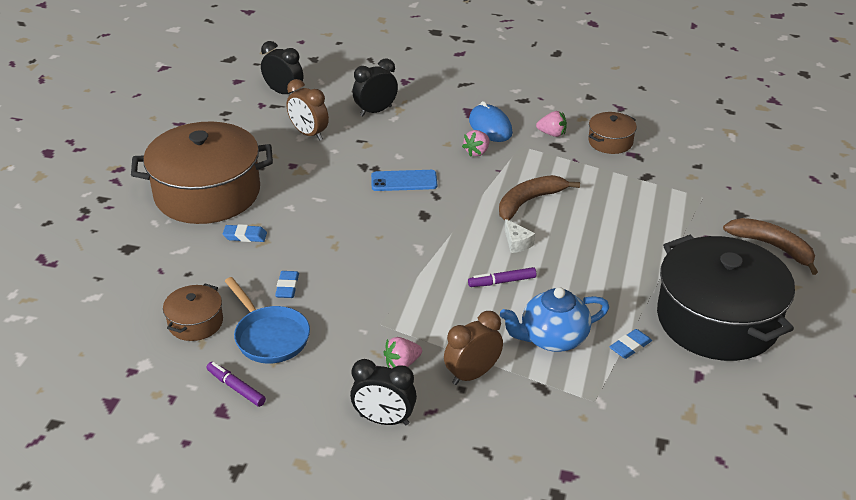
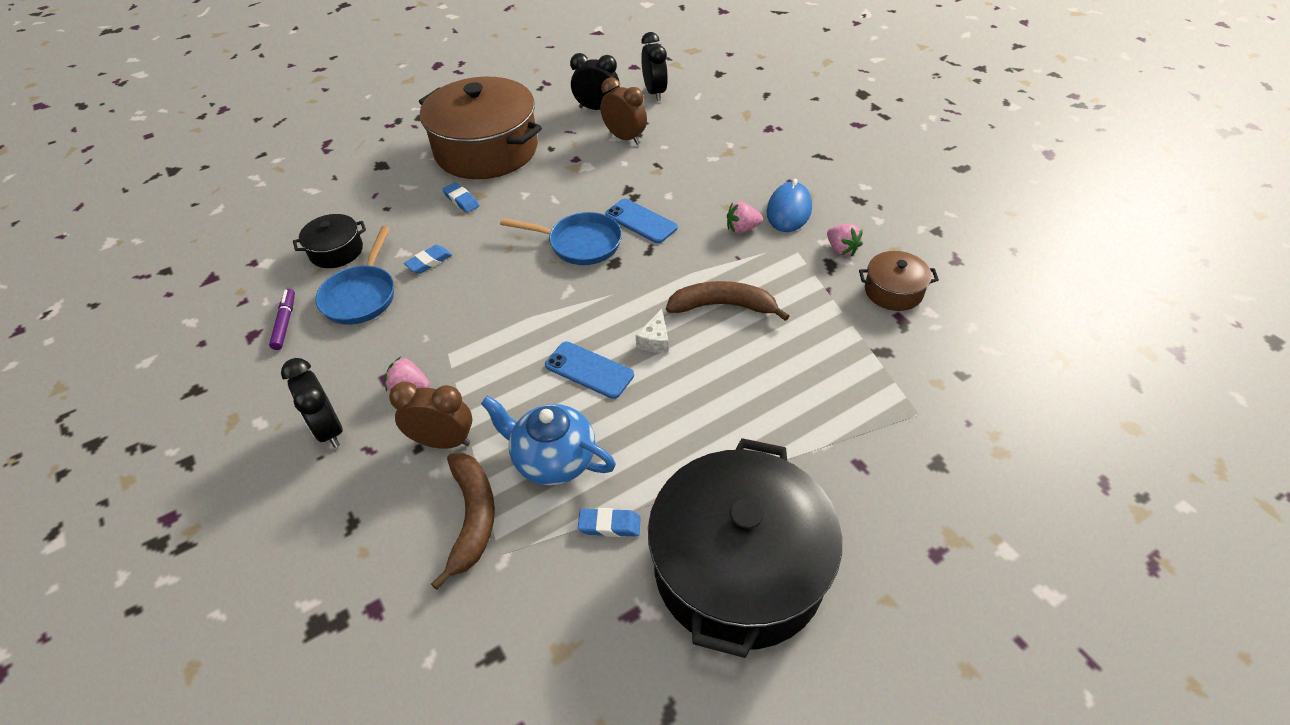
camera: 45 degrees right, 10 degrees up
brown pot [163,284,223,341] -> black pot [293,214,366,268]
brown clock [286,79,329,141] -> brown clock turned 135 degrees clockwise [600,77,647,145]
black clock [352,58,398,117] -> black clock moved to [570,53,620,110]
purple marker [468,267,537,287] -> blue phone [545,342,634,399]
brown banana [723,218,818,275] -> brown banana moved to [431,453,495,590]
none -> blue pan [500,212,622,265]

